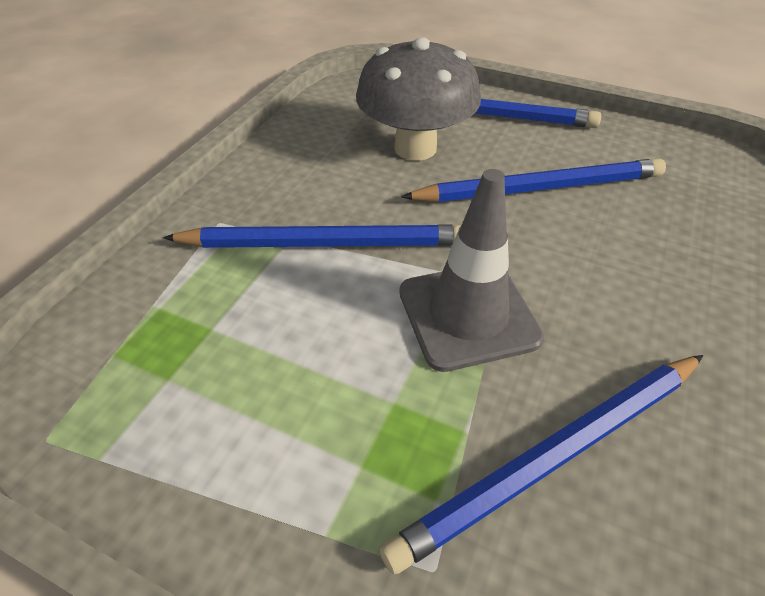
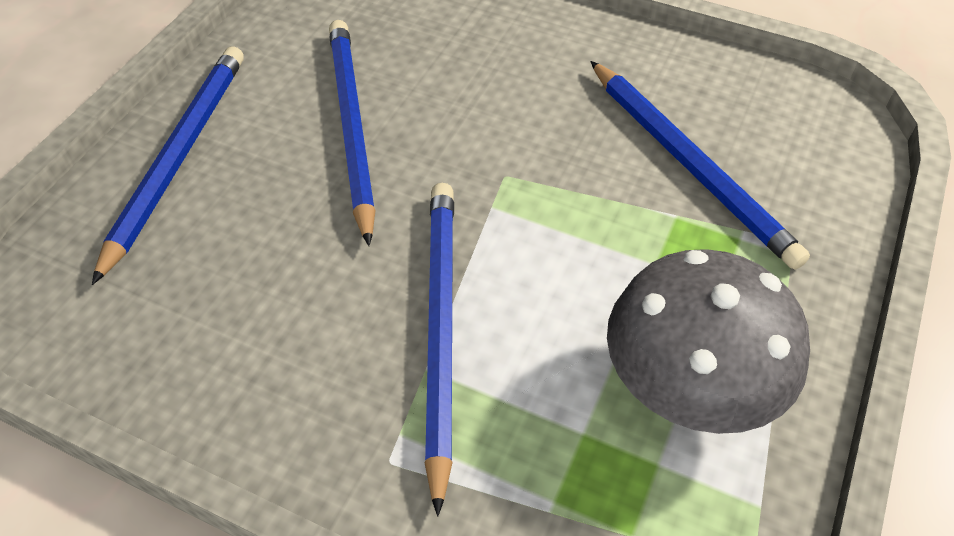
camera: 90 degrees left, 5 degrees up
grey mushroom [356,37,481,161] -> grey mushroom moved to [607,249,810,434]
grey traffic cone [400,169,544,372] -> none

